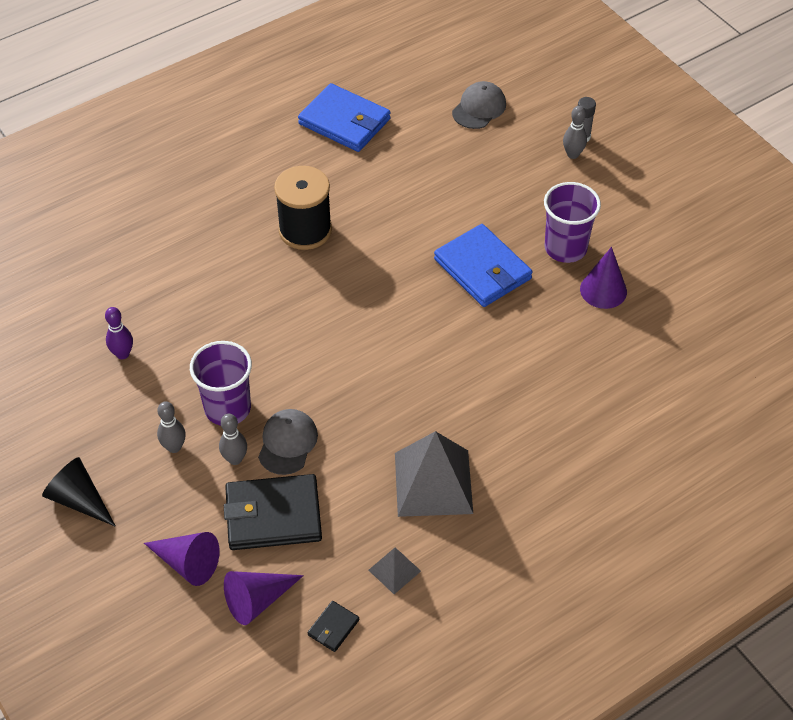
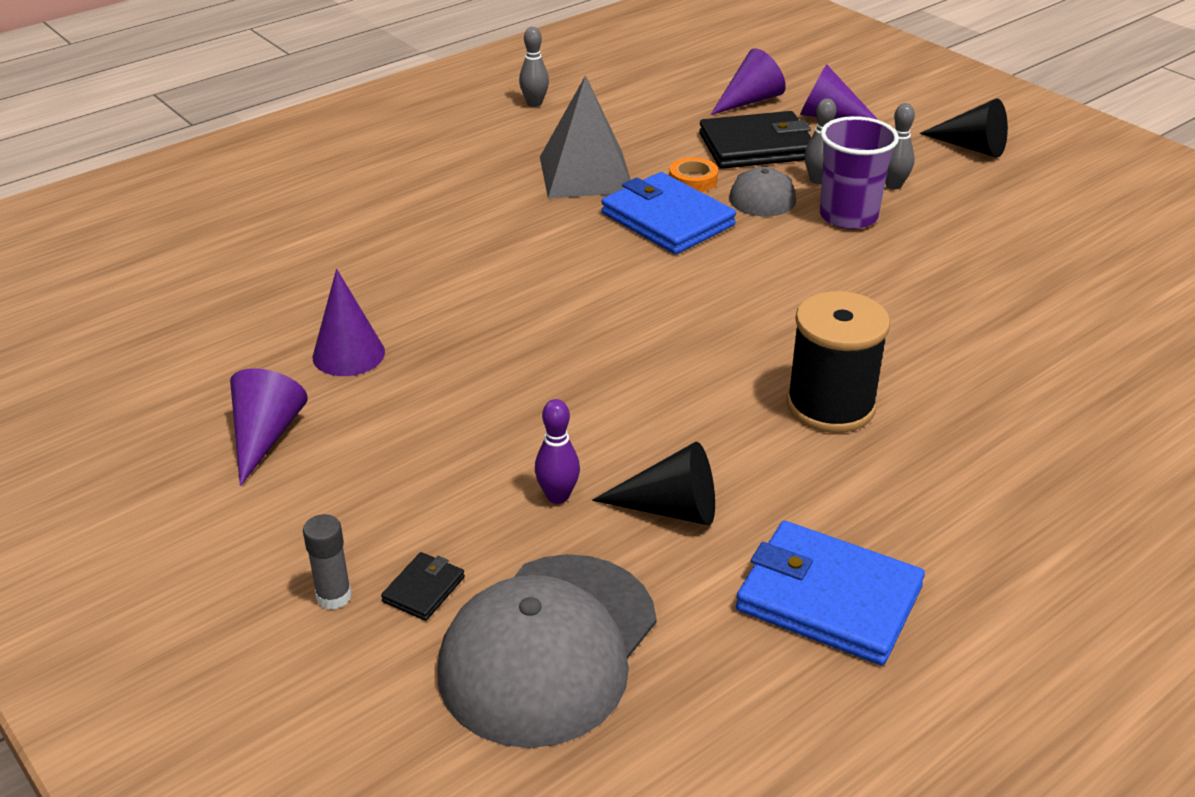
camera: 175 degrees right, 15 degrees down
purple bowling pin [105,307,133,359] -> purple bowling pin moved to [535,399,580,504]
black wallet [307,601,359,652] -> black wallet moved to [381,552,465,621]
grey pyramid [369,547,421,594] -> none
blue wallet [434,224,533,307] -> blue wallet moved to [602,172,736,254]
grey cap [452,81,506,129] -> grey cap [437,554,657,748], size x1.86
purple cup [544,182,601,263] -> none
grey bowling pin [563,106,587,159] -> grey bowling pin moved to [519,27,549,107]
none -> purple cone [230,368,308,486]
none -> black cone [592,442,715,525]
none -> orange tape [669,157,718,192]

